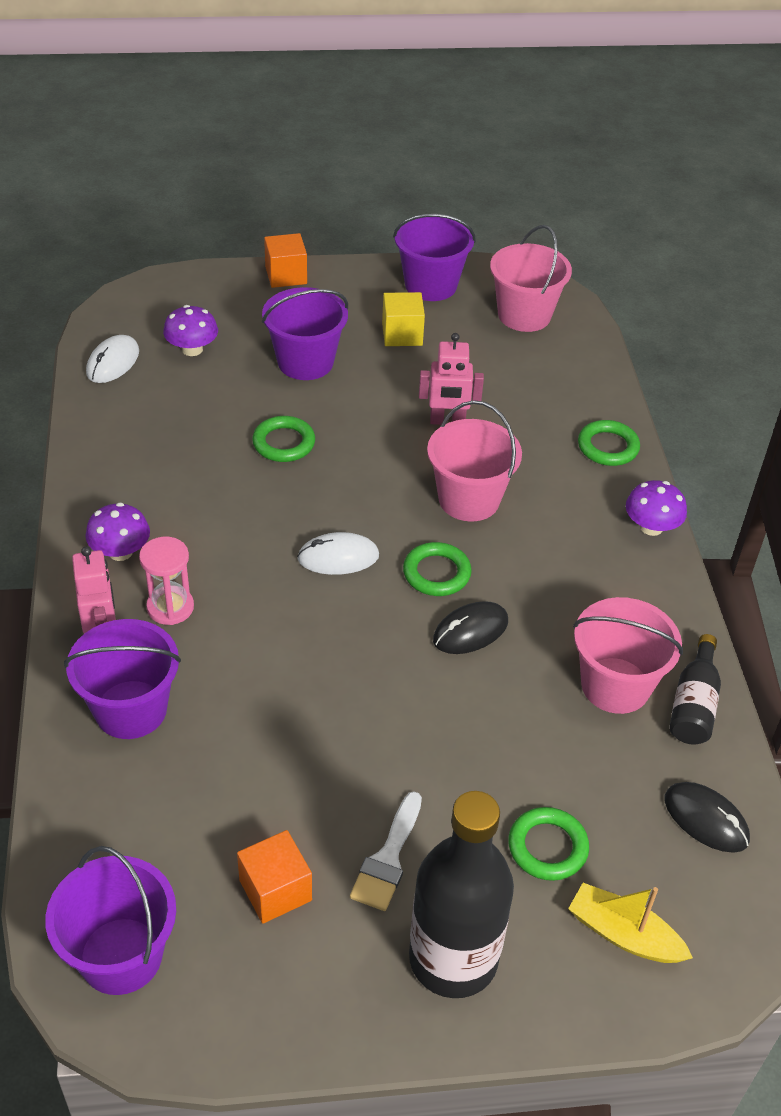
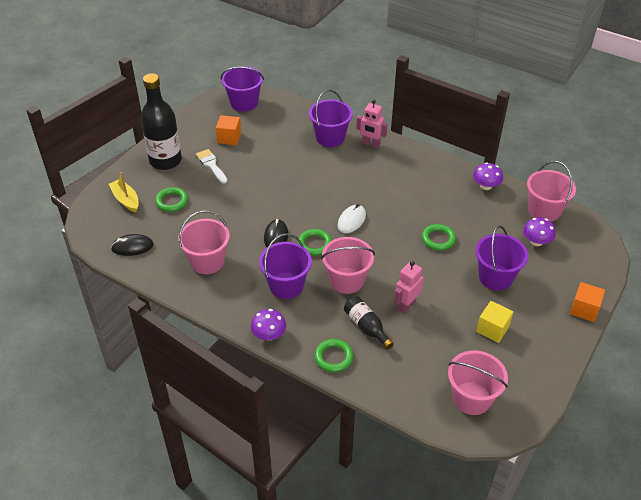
camera: 130 degrees right, 0 degrees up
white mouse [86,335,139,383] -> pink bucket [527,161,576,222]
purple mushroom [86,503,150,561] -> purple mushroom moved to [473,162,503,190]
pink hourglass [139,537,194,625] -> none
purple bucket [393,214,476,301] -> purple bucket moved to [259,233,312,299]
yellow boat [568,883,693,963] -> yellow boat turned 105 degrees counterclockwise [109,172,139,212]
black bottle [669,634,721,745] -> black bottle moved to [344,296,394,350]

